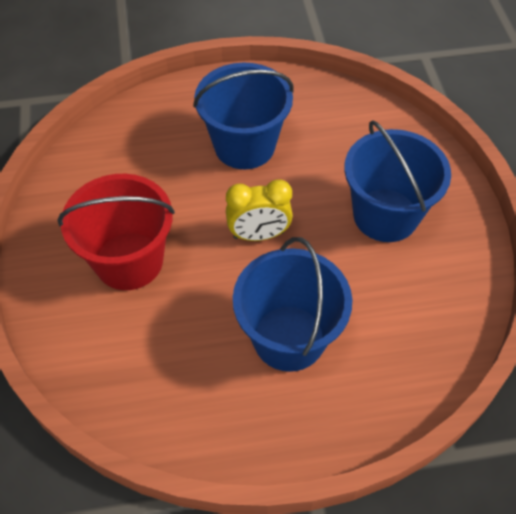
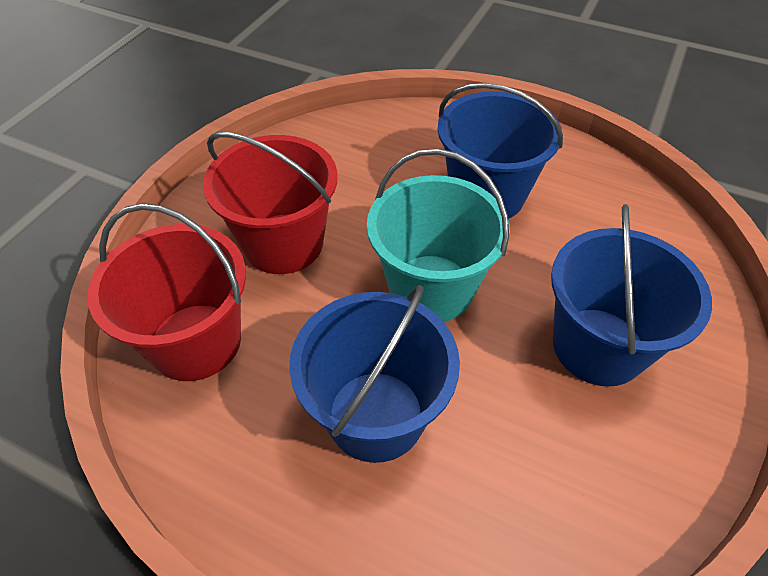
camera: 35 degrees right, 5 degrees down
yellow clock [226,179,293,241] -> turquoise bucket [367,148,510,322]
none -> red bucket [87,203,246,381]

